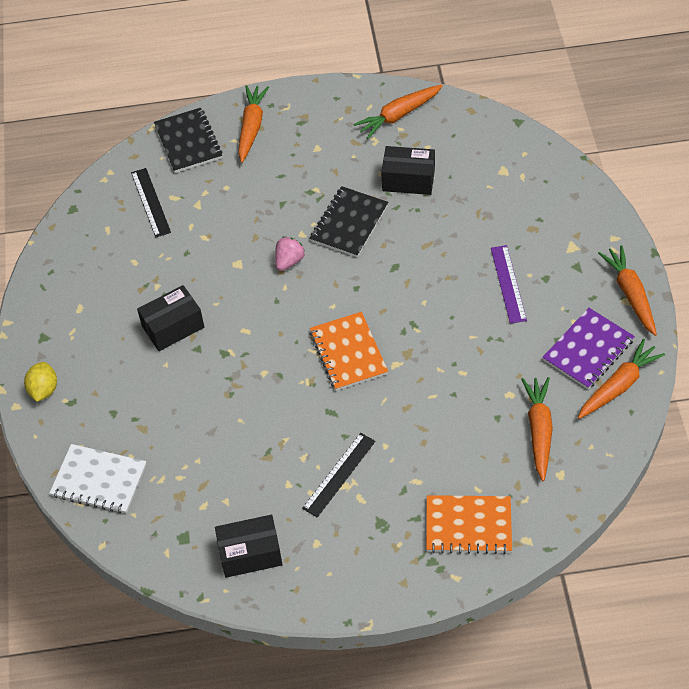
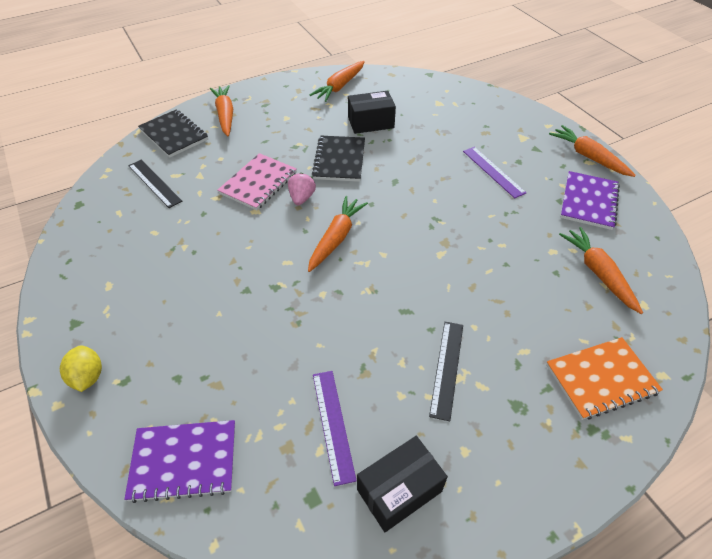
camera: 25 degrees left, 5 degrees down
white notebook [49,444,146,514] -> purple notebook [124,420,235,503]
black box [137,285,204,351] -> none
orange notebook [310,312,388,391] -> none
orange carrot [578,339,665,419] -> orange carrot moved to [308,196,368,272]
none -> pink notebook [217,153,297,210]
none -> purple ruler [313,371,357,486]

